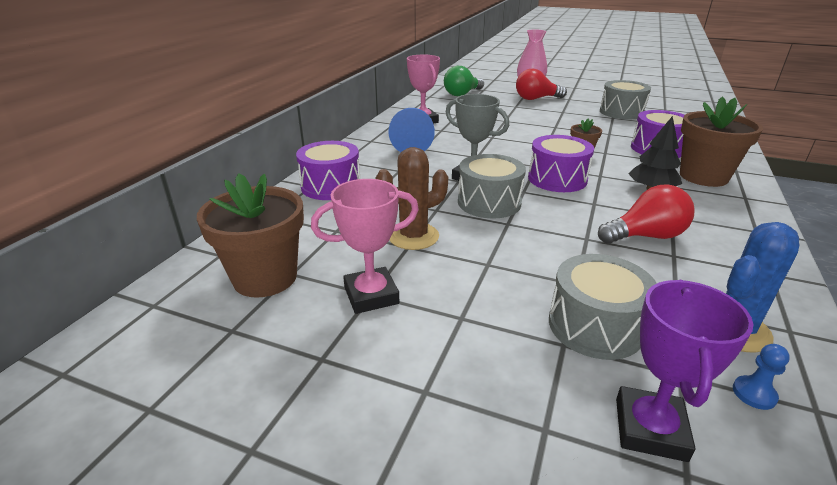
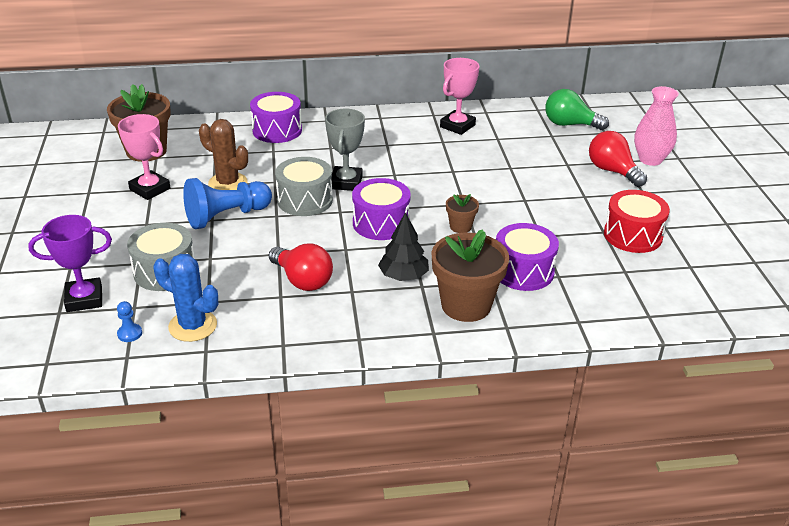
camera: 60 degrees right, 5 degrees up
blue pawn [389,108,435,152] -> blue pawn moved to [183,178,272,229]
grey drum [600,80,651,119] -> red drum [604,190,670,253]

